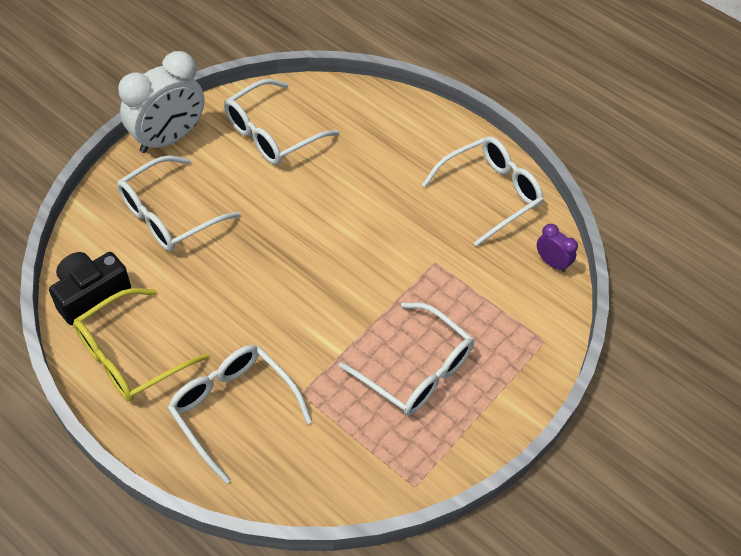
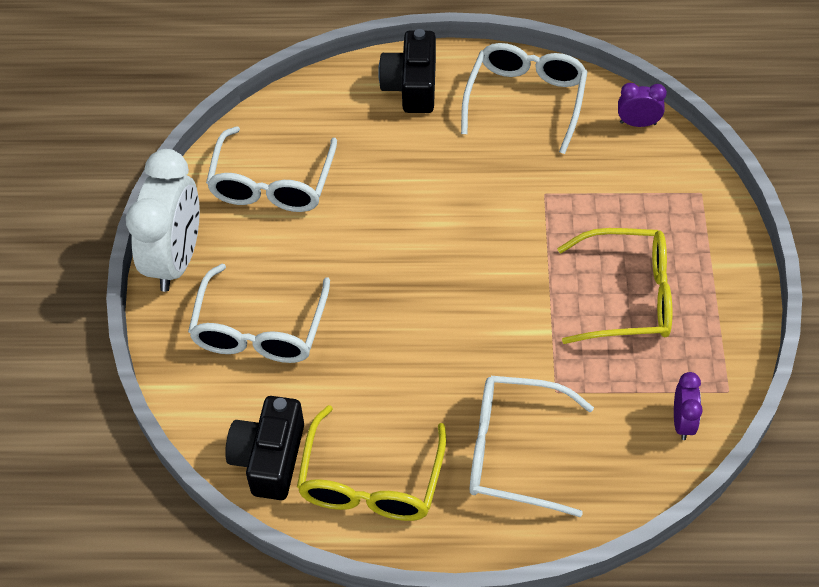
camera: 35 degrees left, 0 degrees up
white glasses [339,302,474,415] -> yellow glasses [557,228,673,344]
none -> black camera [378,29,436,113]
none -> purple clock [674,372,703,440]

